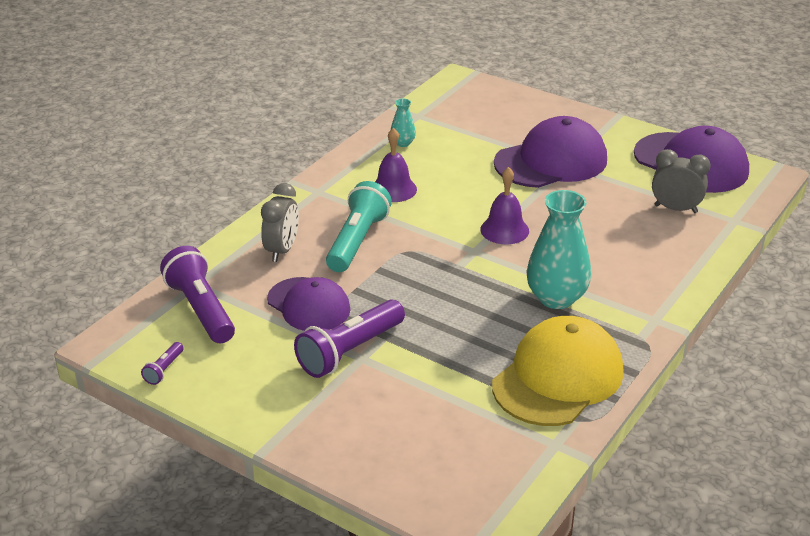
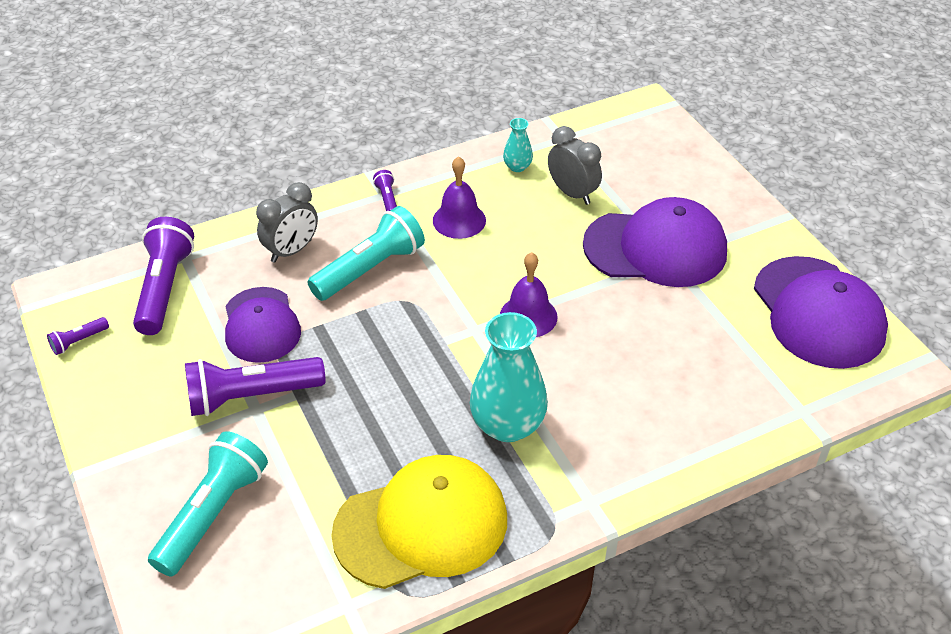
camera: 30 degrees right, 10 degrees up
grey clock [652,149,711,213] -> grey clock moved to [548,126,602,205]
none -> turquoise flashlight [148,431,268,577]
none -> purple flashlight [373,170,397,211]

